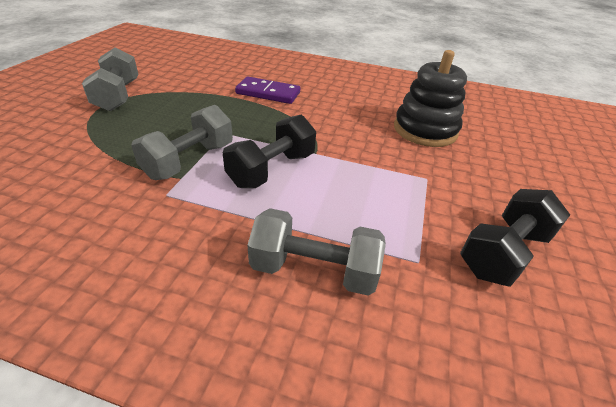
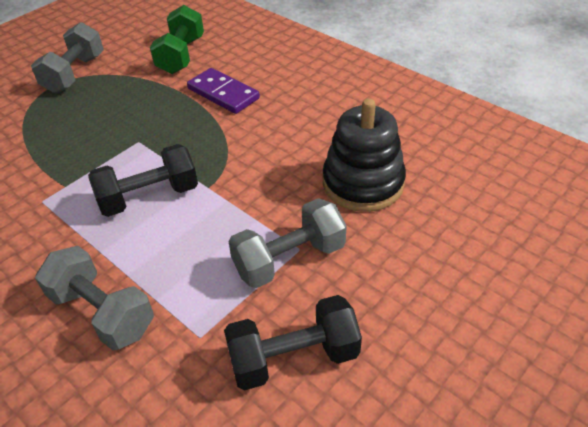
camera: 30 degrees right, 5 degrees up
grey dumbbell [131,105,233,180] -> grey dumbbell moved to [229,198,347,288]
none -> green dumbbell [150,5,204,74]

